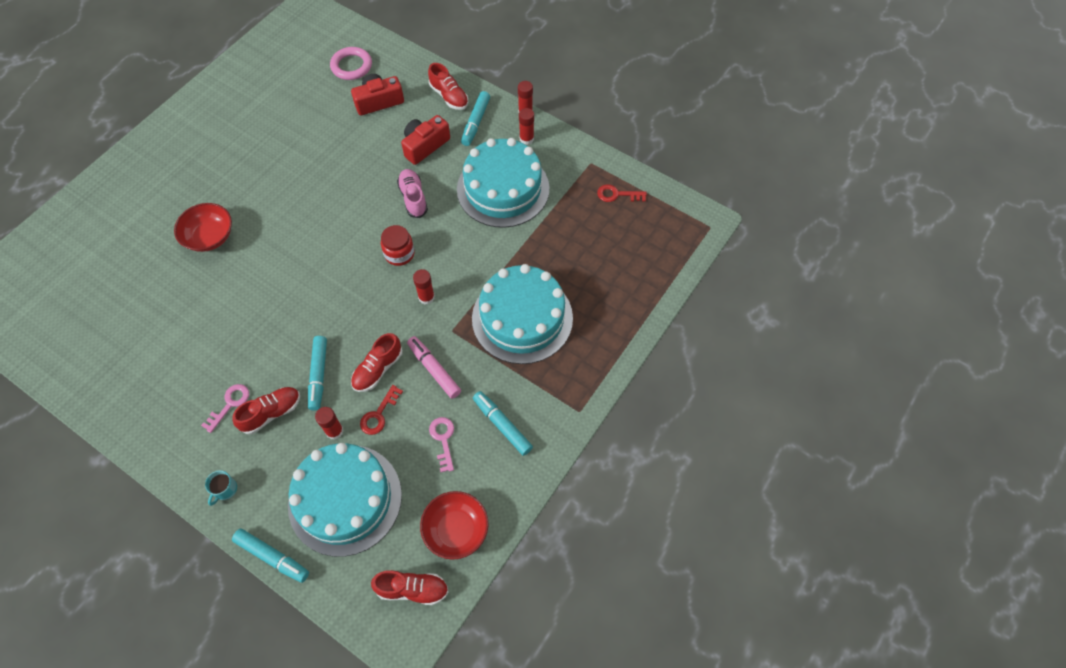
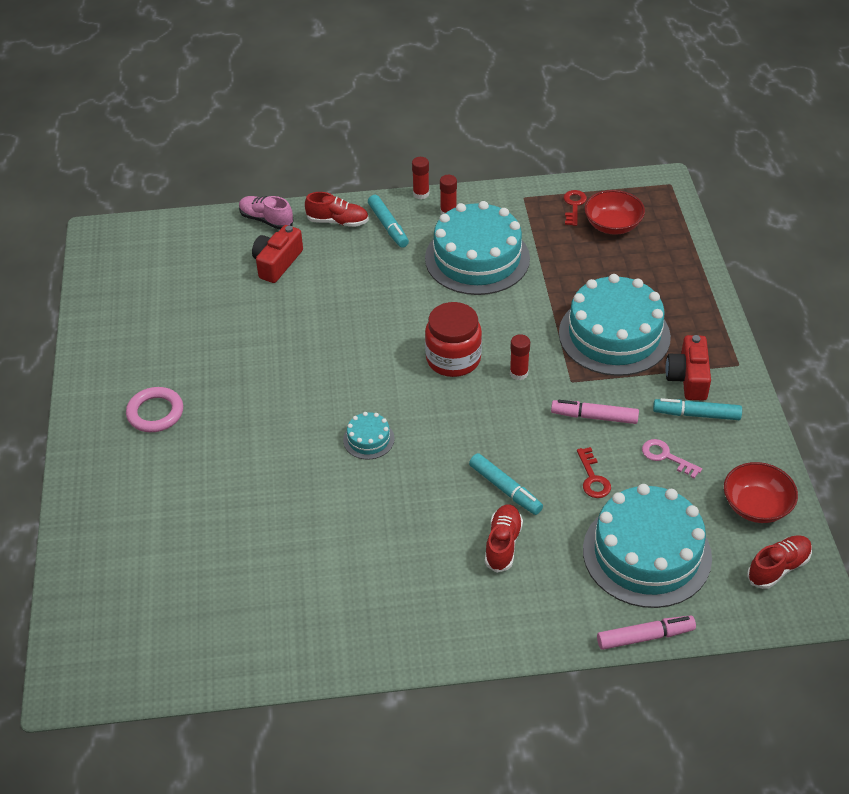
camera: 40 degrees left, 15 degrees down
red bowl [174,203,232,252] -> red bowl moved to [584,190,645,235]
pink key [201,384,249,433] -> none
turquoise mug [205,470,237,506] -> none
turquoise marker [232,529,309,583] -> pink marker [597,616,696,650]
red glue stick [315,407,343,440] -> none
pink ring [330,47,372,80] -> pink ring moved to [126,387,183,432]
red shoe [351,333,403,392] -> none
red jar [381,225,415,266] -> red jar [425,302,482,377], size x1.55
pink shoe [397,169,428,218] -> pink shoe moved to [239,196,293,230]
red camera [401,115,450,165] -> red camera moved to [665,335,711,401]
red key [597,184,647,202] -> red key turned 135 degrees clockwise [564,190,587,226]
none -> turquoise cake [343,412,395,460]

